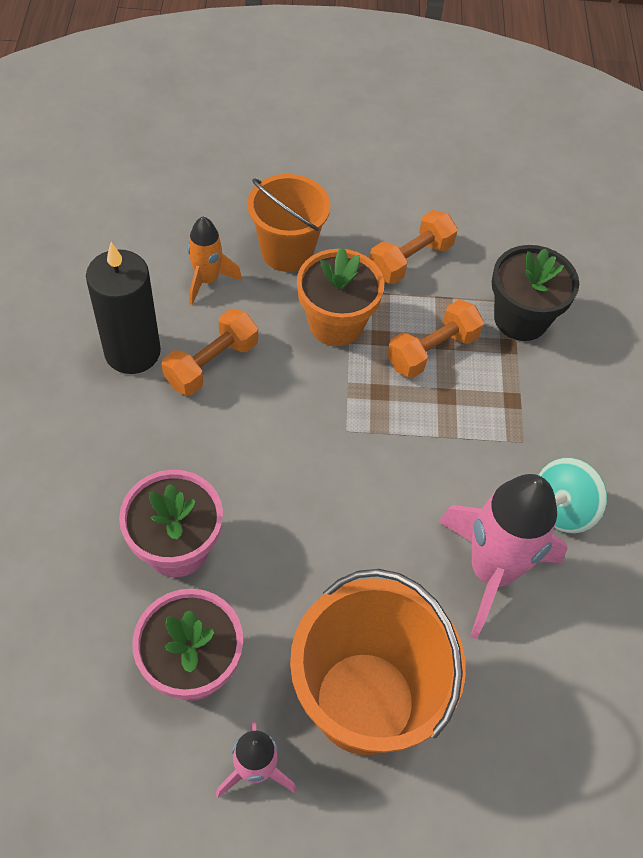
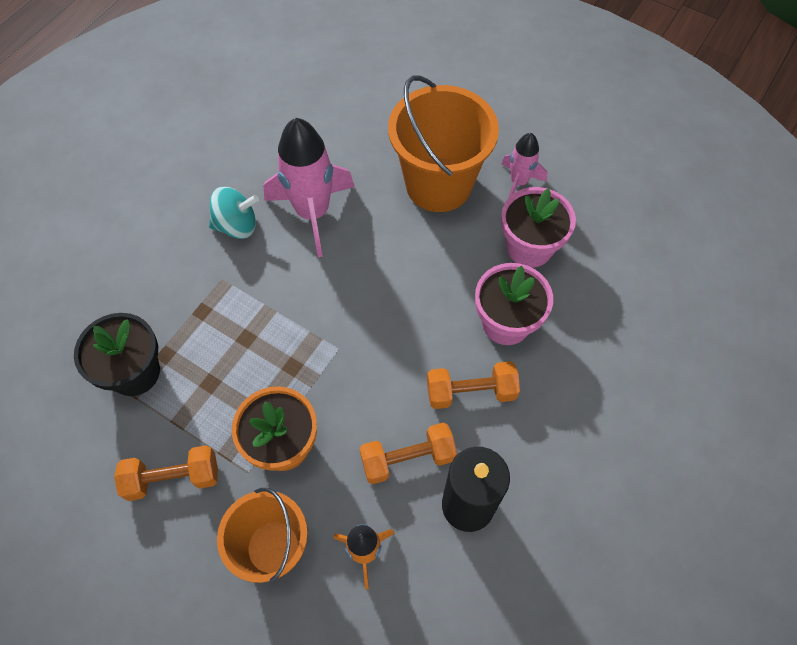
camera: 145 degrees left, 5 degrees up
orange dumbbell [387,300,484,378] -> orange dumbbell moved to [427,361,520,409]

